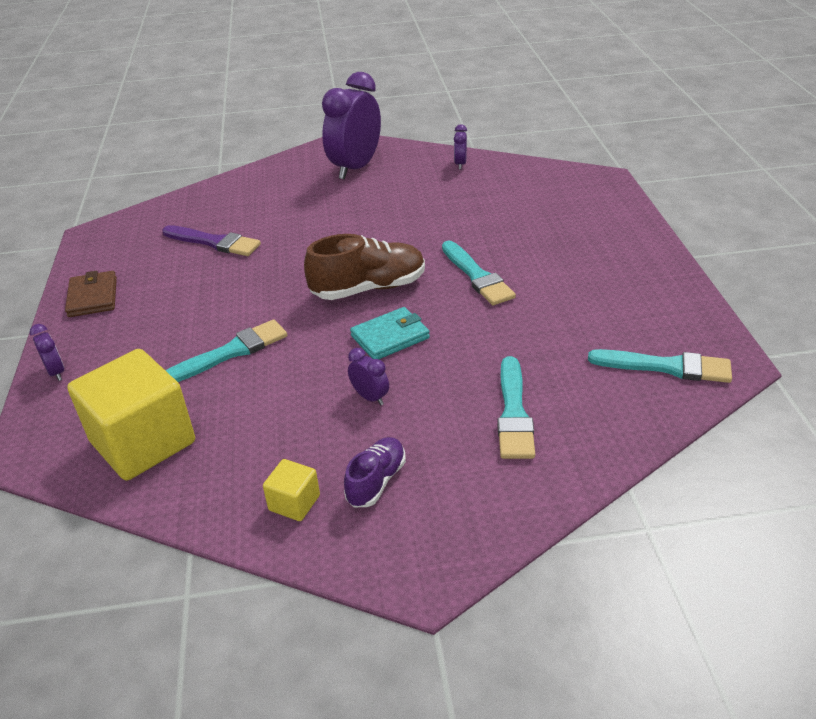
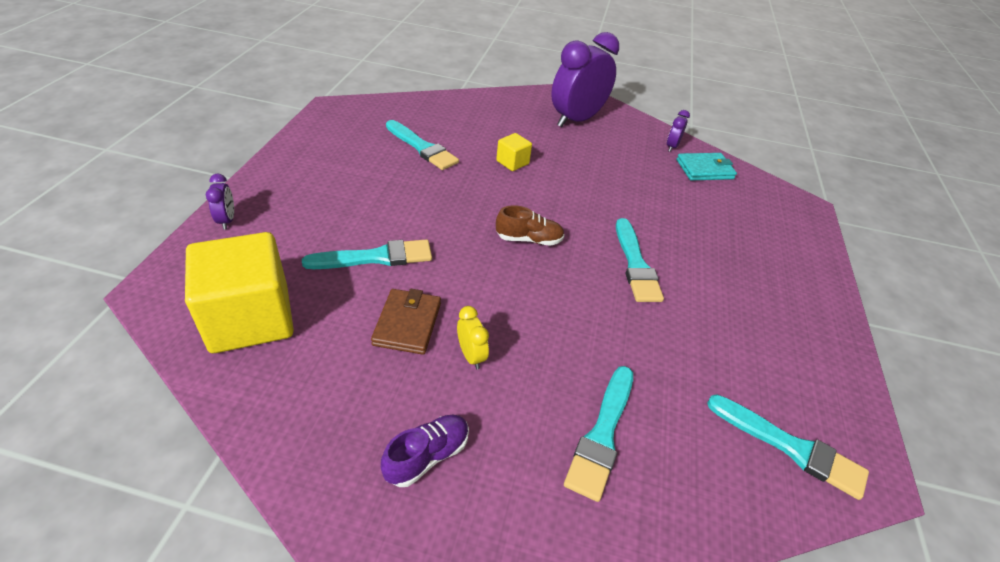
camera: 15 degrees right, 5 degrees up
brown wallet [65,271,117,317] -> brown wallet moved to [371,289,441,355]
purple brush [162,225,261,256] -> turquoise brush [386,120,459,170]
yellow cube [263,459,320,521] -> yellow cube moved to [496,133,532,171]
brown shoe [304,234,425,300] -> brown shoe [496,205,564,246], size x0.58
purple clock [348,348,389,405] -> yellow clock [457,306,489,369]
turquoise wallet [350,307,430,359] -> turquoise wallet moved to [676,153,737,181]

